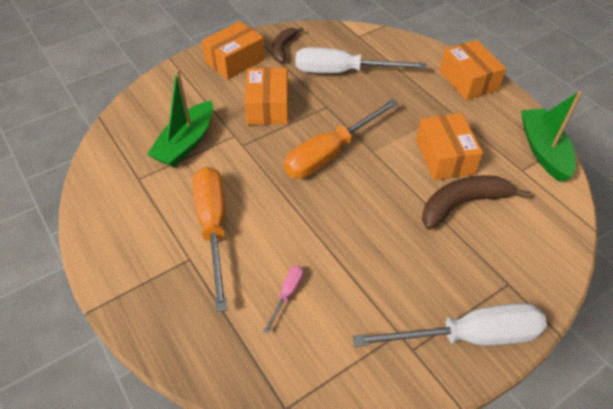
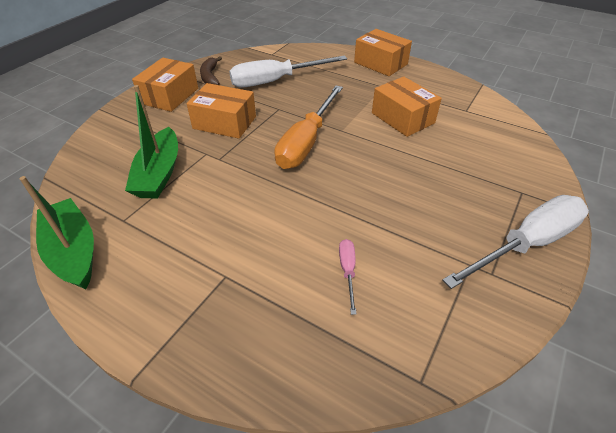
camera: 25 degrees left, 5 degrees down
orange screwdriver [193,167,228,312] -> none
orange box [244,67,288,125] -> orange box turned 45 degrees counterclockwise [187,83,256,139]
brown banana [422,175,531,230] -> none
green boat [521,91,582,182] -> green boat moved to [19,176,94,289]

